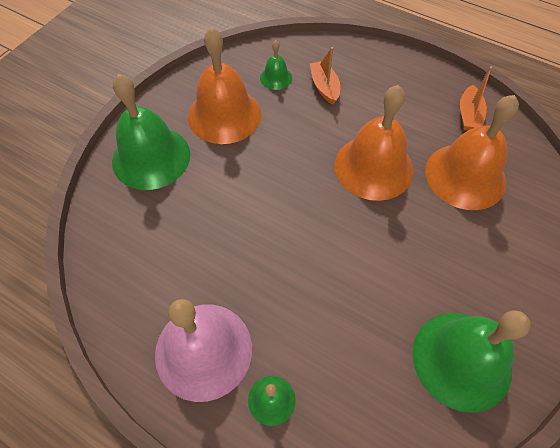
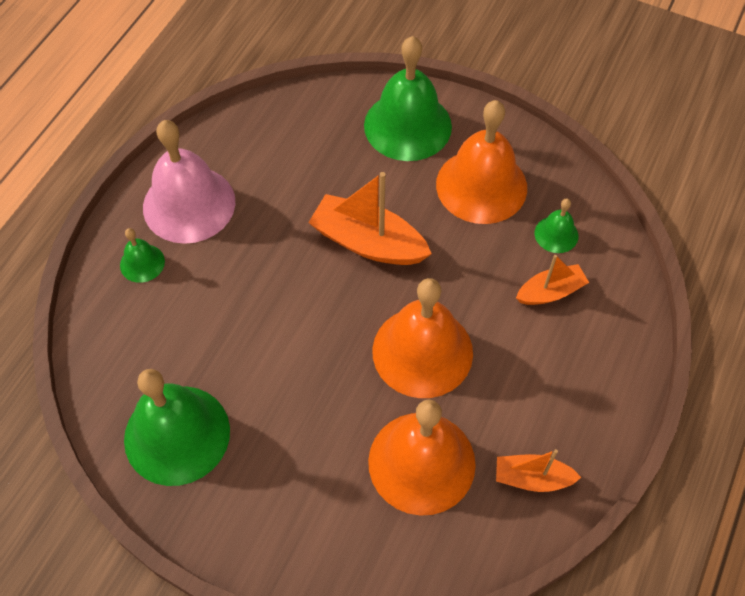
camera: 85 degrees right, 0 degrees up
none -> orange boat [308,172,432,265]

